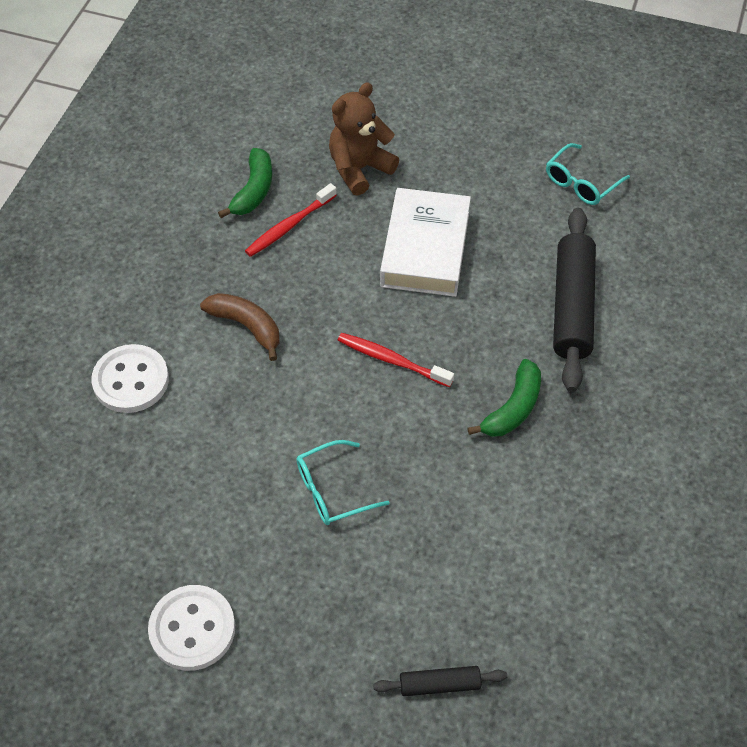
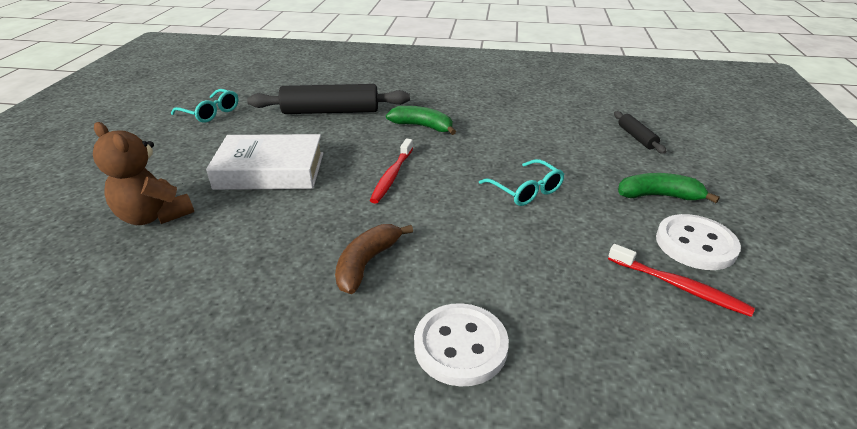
camera: 100 degrees left, 20 degrees down
green banana [218,148,272,218] -> green banana moved to [618,173,720,203]
red toothbrush [245,183,337,257] -> red toothbrush moved to [608,244,755,317]

